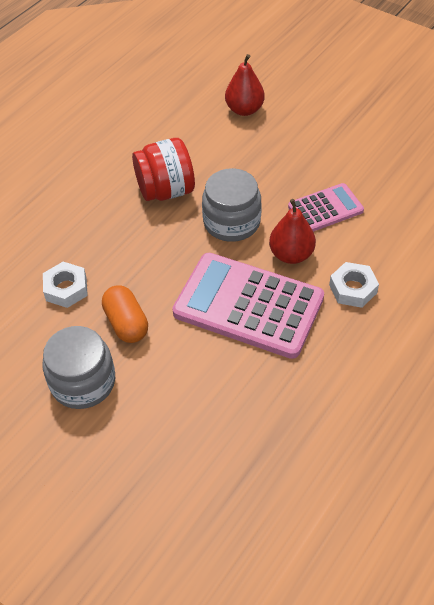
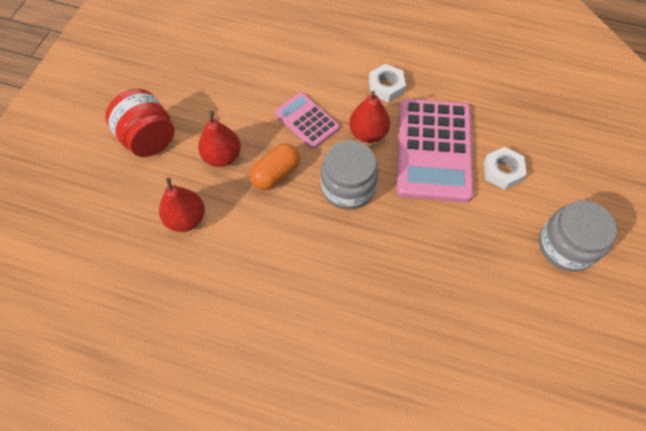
camera: 110 degrees left, 10 degrees up
white nut [43,262,88,308] -> white nut moved to [484,147,527,190]
orange capsule [102,286,148,343] -> orange capsule moved to [250,143,300,190]
red jar [132,138,195,201] -> red jar moved to [105,89,174,157]
none -> red pear [198,111,241,167]

